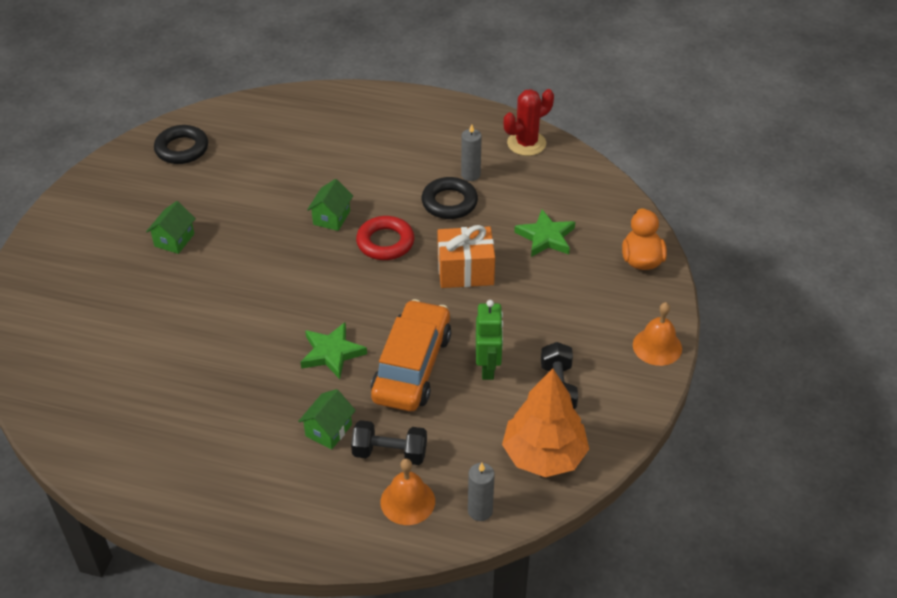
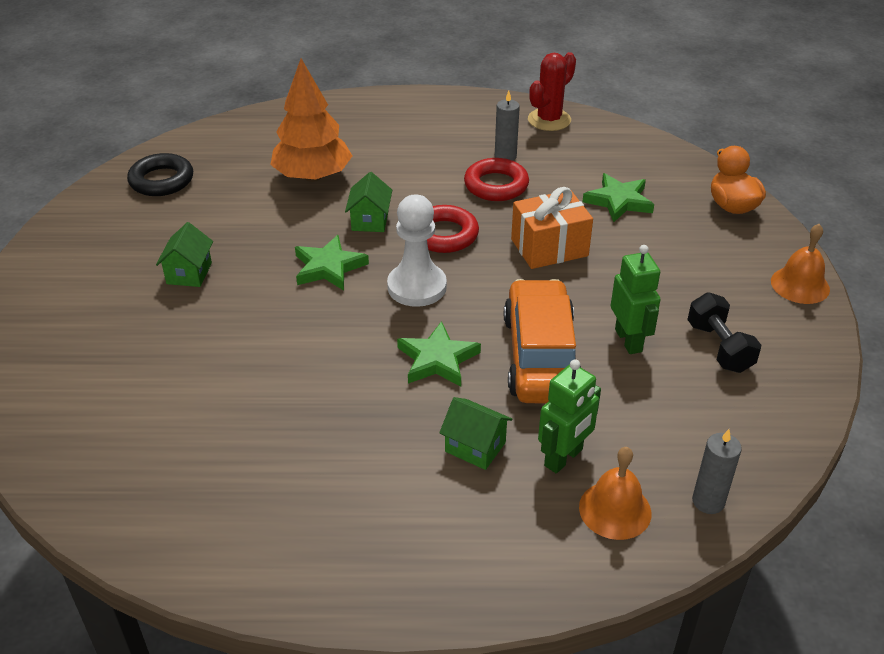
camera: 15 degrees left, 5 degrees down
green house [298,389,356,449] -> green house turned 75 degrees counterclockwise [439,397,513,470]
black dumbbell [351,420,427,465] -> green robot [538,359,601,474]
black ring [422,177,478,219] -> red ring [464,158,529,201]
orange tree [502,368,589,477] -> orange tree moved to [270,58,352,182]
none -> green star [295,235,369,290]
none -> white pawn [387,194,447,307]

